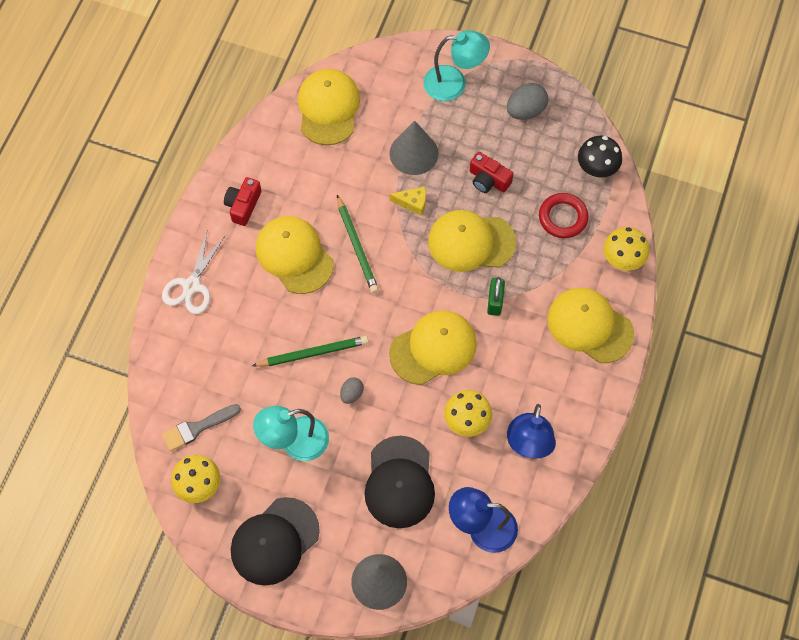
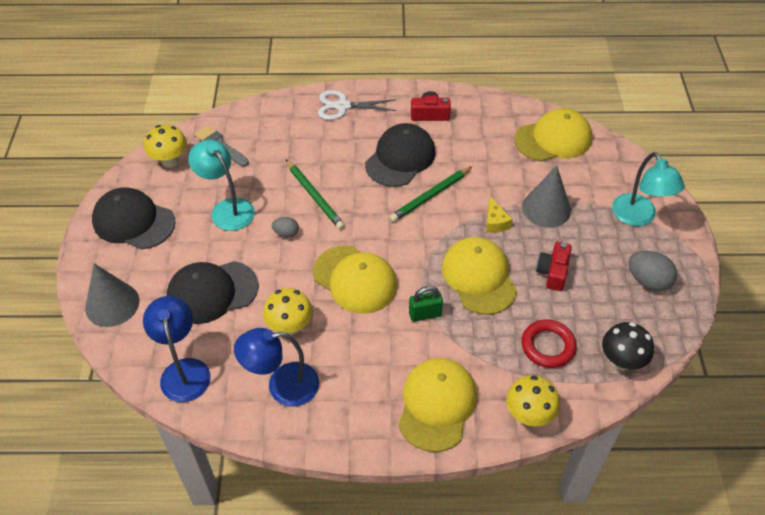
camera: 70 degrees right, 15 degrees down
yellow cap [256,216,333,294] -> black cap [365,123,436,187]

